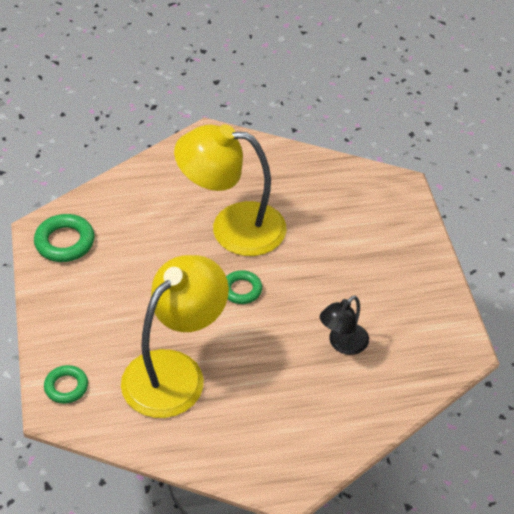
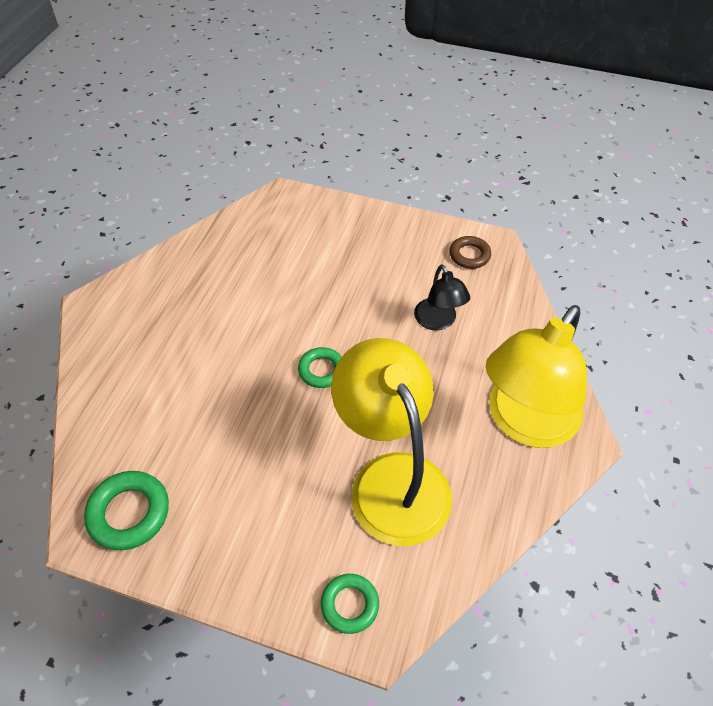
camera: 60 degrees left, 5 degrees up
yellow lamp [174,124,286,256] -> yellow lamp moved to [486,305,587,448]
none -> brown ring [449,236,491,269]

